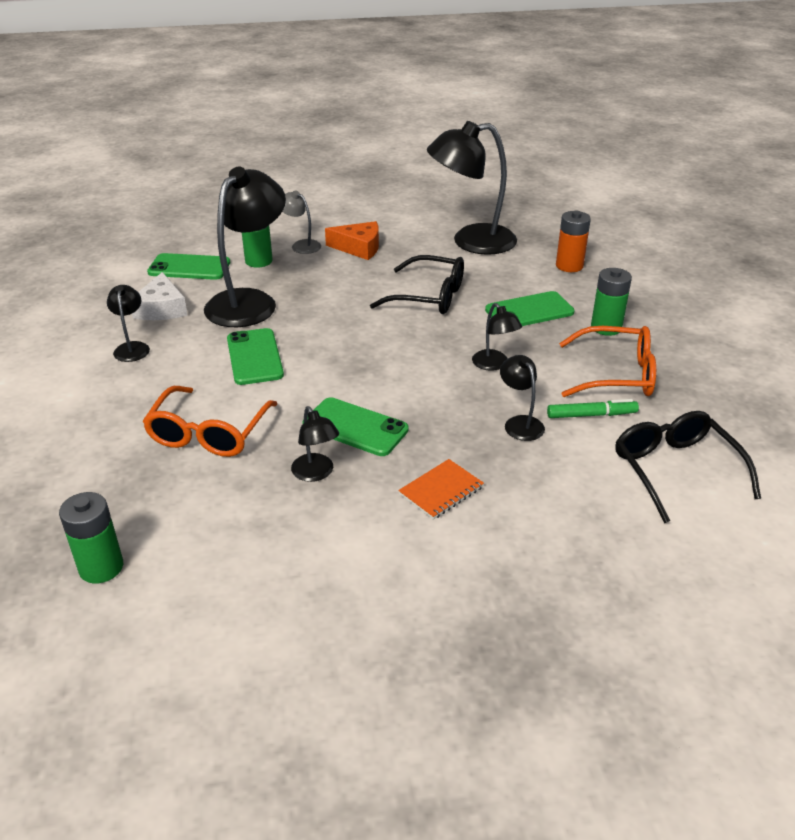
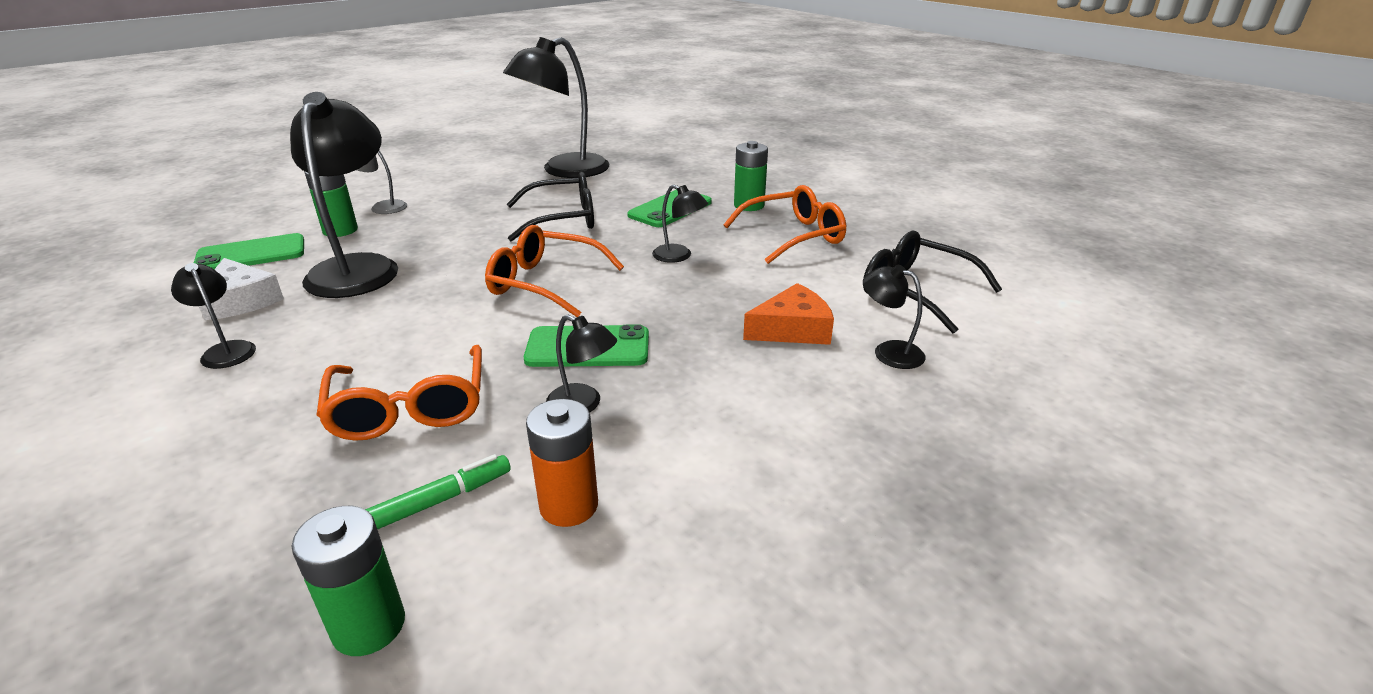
camera: 30 degrees left, 5 degrees down
green phone [227,328,284,385] -> none
orange cheese [325,221,379,260] -> orange cheese moved to [743,283,834,345]
orange notebook [398,459,484,520] -> none
black lamp [500,355,545,441] -> black lamp moved to [863,265,926,369]
green marker [547,399,639,418] -> green marker moved to [365,454,511,530]
orange battery [556,211,591,272] -> orange battery moved to [526,399,598,527]
none -> orange glasses [485,225,624,317]

